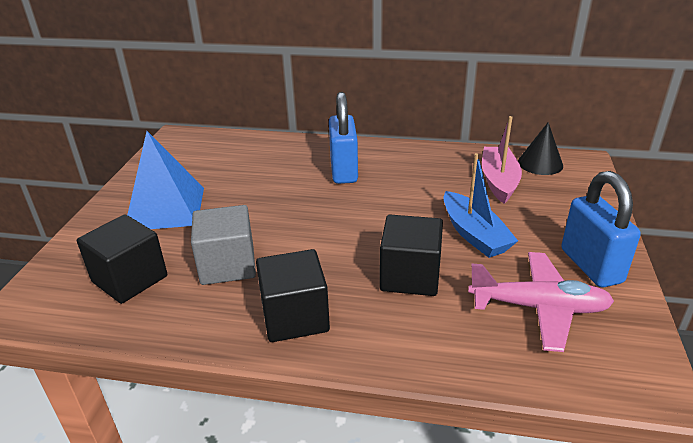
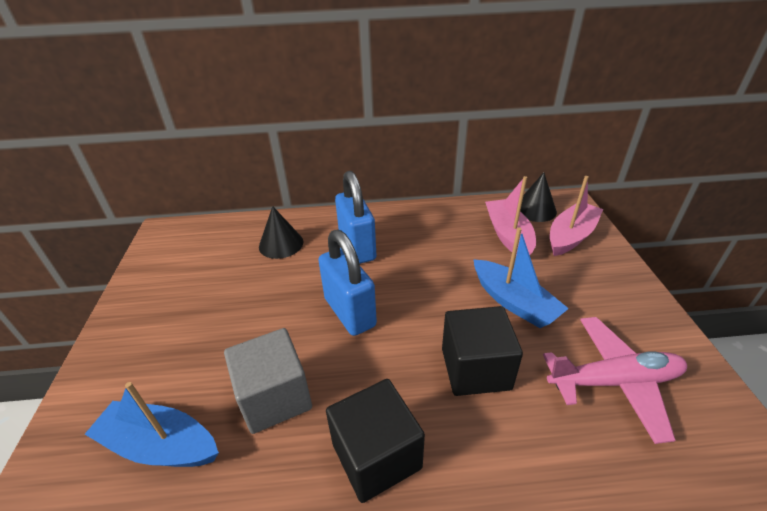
camera: 15 degrees left, 5 degrees up
black cube [77,215,167,304] -> blue boat [85,382,219,467]
blue pyramid [127,131,204,229] -> none
blue padlock [561,171,641,287] -> blue padlock moved to [318,230,377,336]
none -> black cone [259,206,304,259]
none -> pink boat [550,176,603,256]

